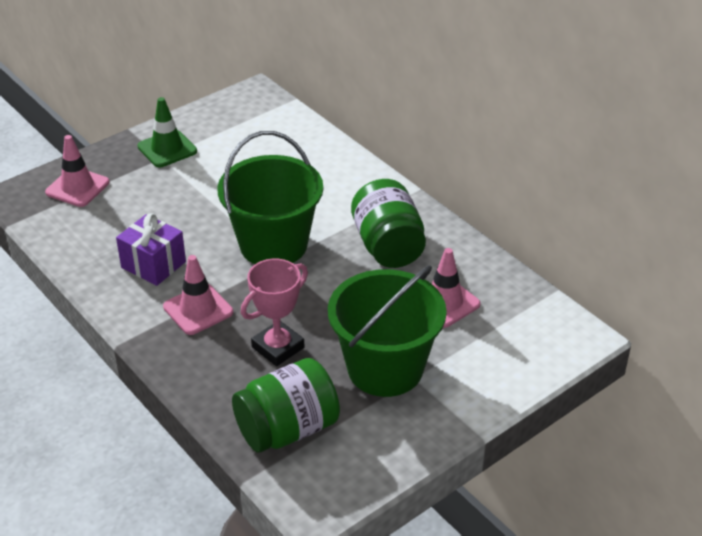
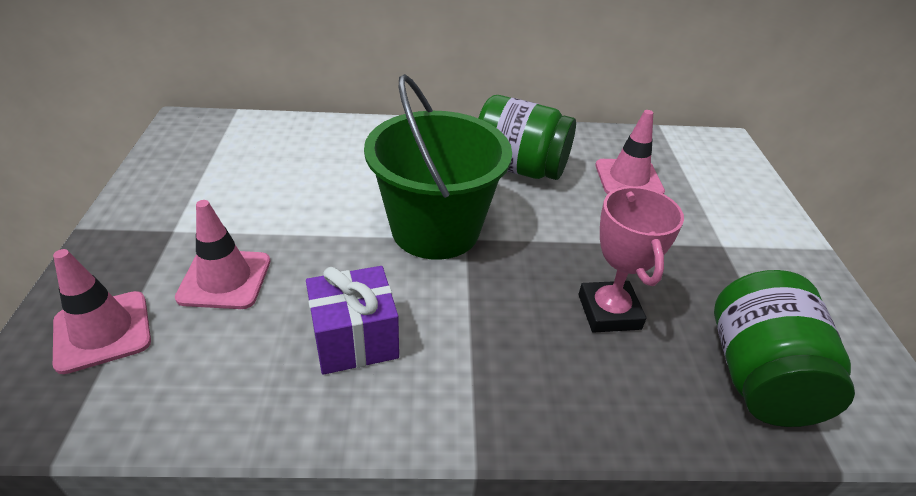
camera: 55 degrees left, 0 degrees up
green traffic cone [137,97,197,167] -> none
pink traffic cone [163,255,233,335] -> pink traffic cone moved to [175,200,270,309]
green bucket [328,265,447,397] -> none

